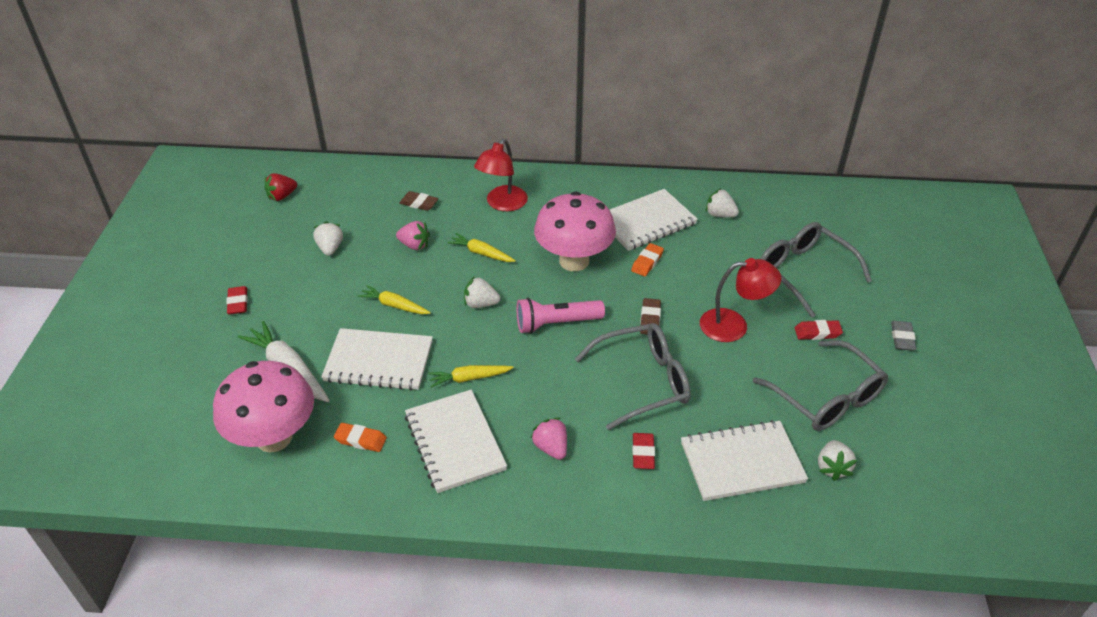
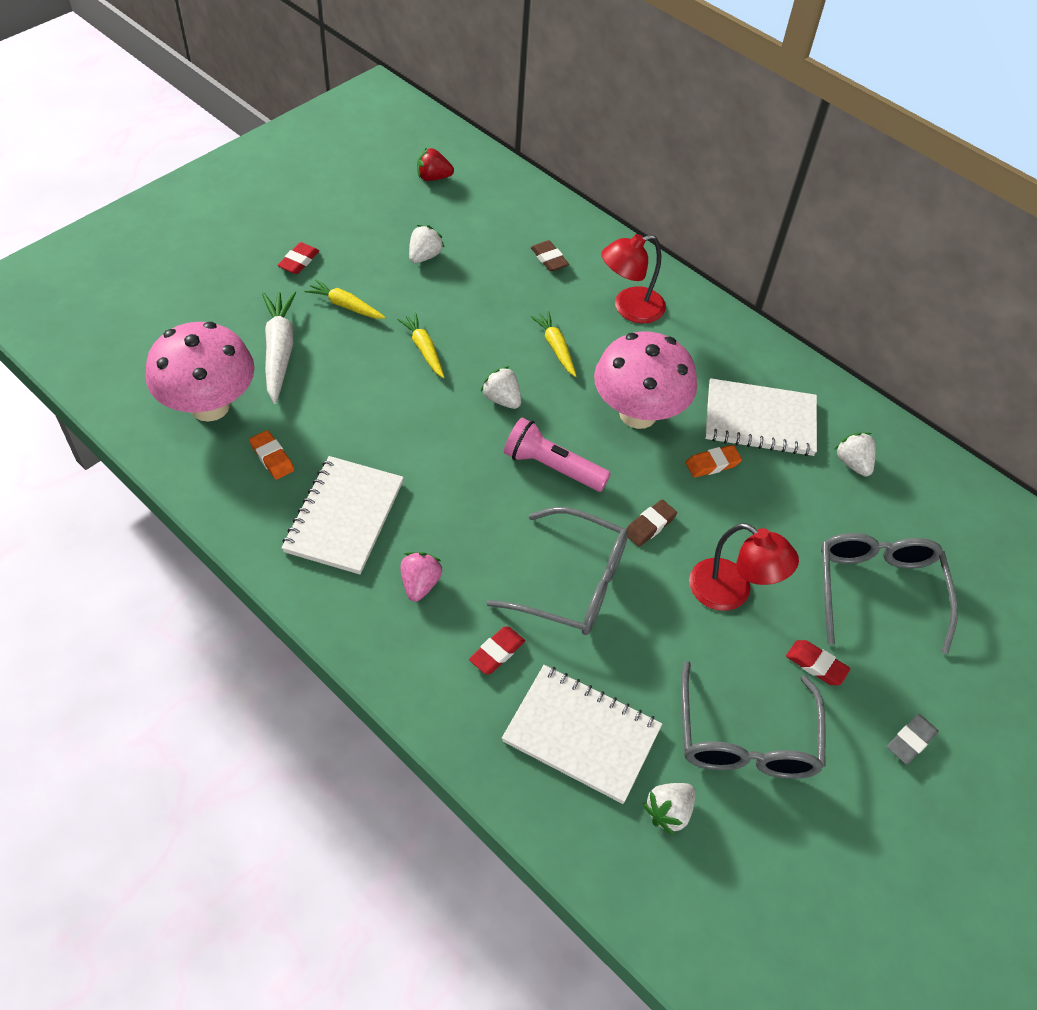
camera: 35 degrees right, 10 degrees up
white notebook [321,328,433,390] -> none
pink strawberry [396,221,430,250] -> none
yellow carrot [428,365,514,388] -> yellow carrot moved to [305,279,386,319]

